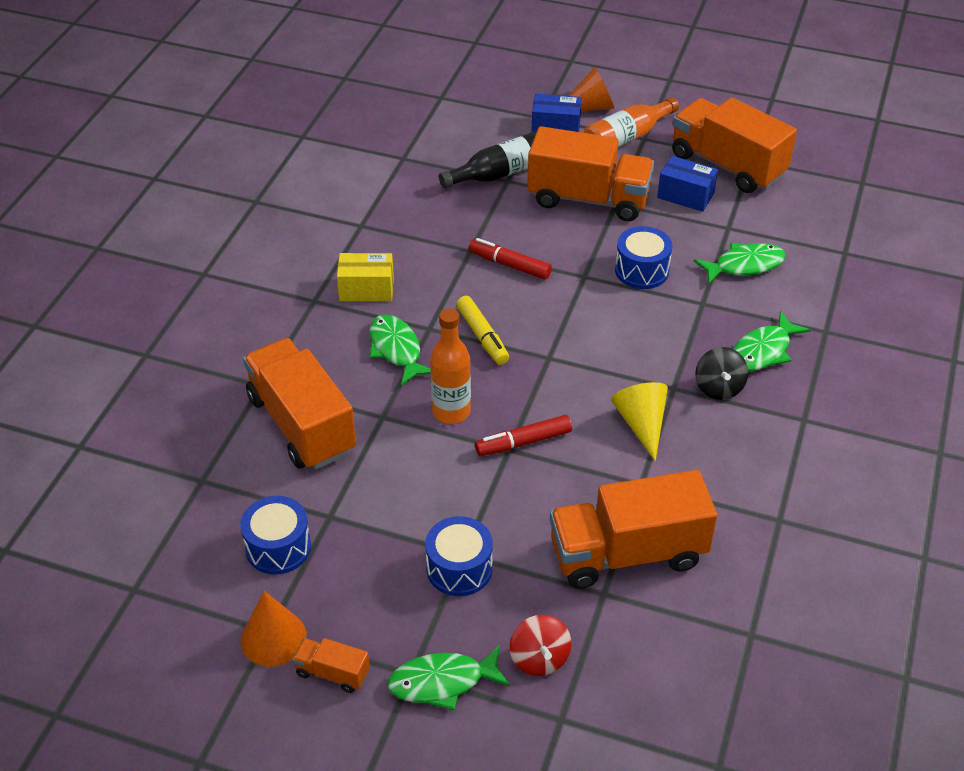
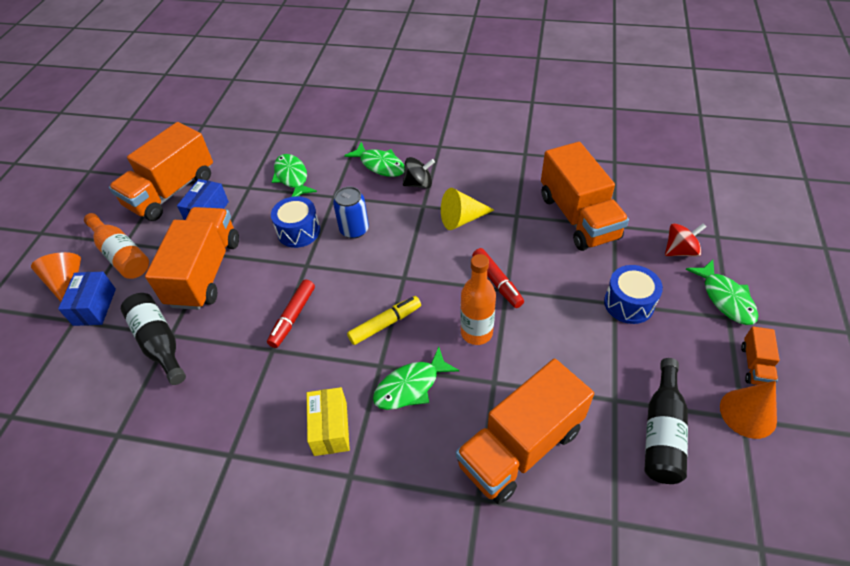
camera: 95 degrees left, 5 degrees up
blue drum [240,496,311,574] -> black bottle [644,358,688,484]
none -> blue can [333,186,369,239]

